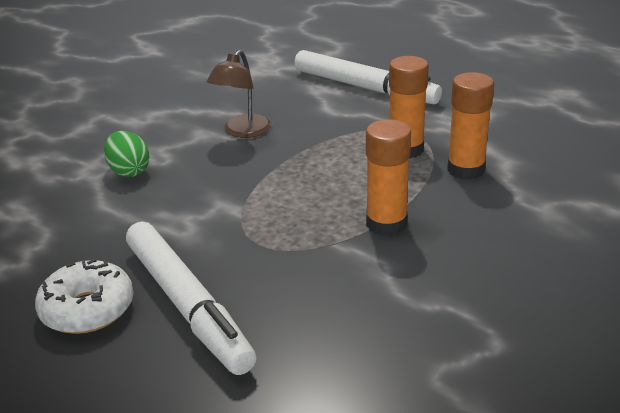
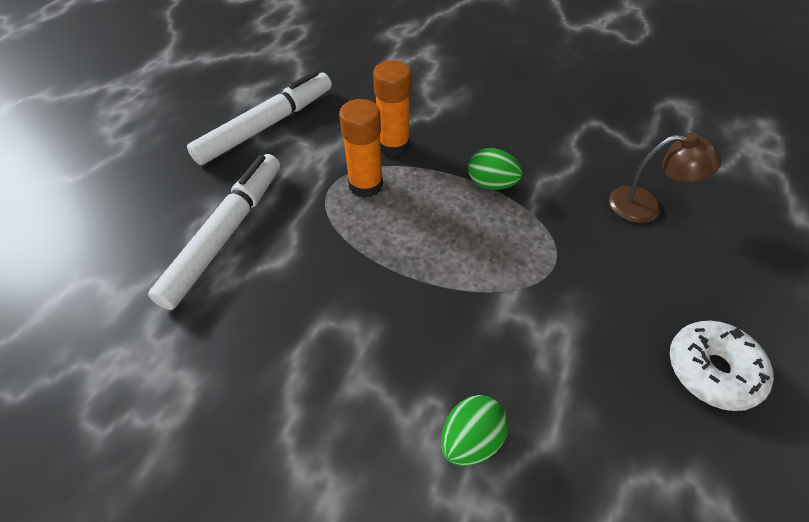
camera: 105 degrees left, 20 degrees up
white marker [126,222,256,375] -> white marker moved to [187,71,332,165]
brown lamp [207,50,271,138] -> brown lamp moved to [609,133,722,223]
orange glue stick [366,119,411,236] -> green egg [468,148,522,190]

